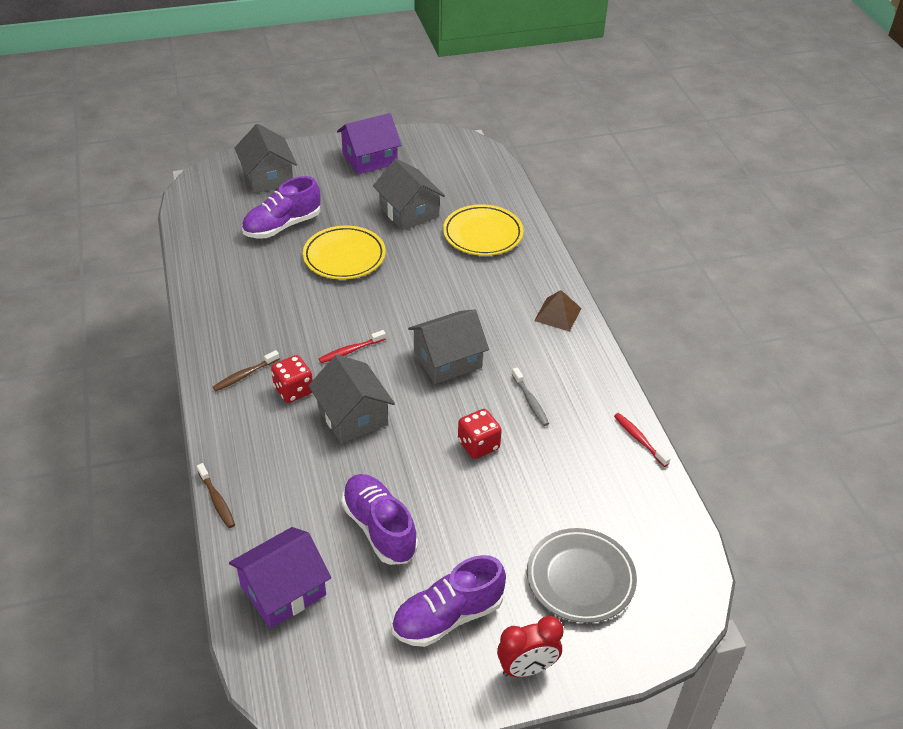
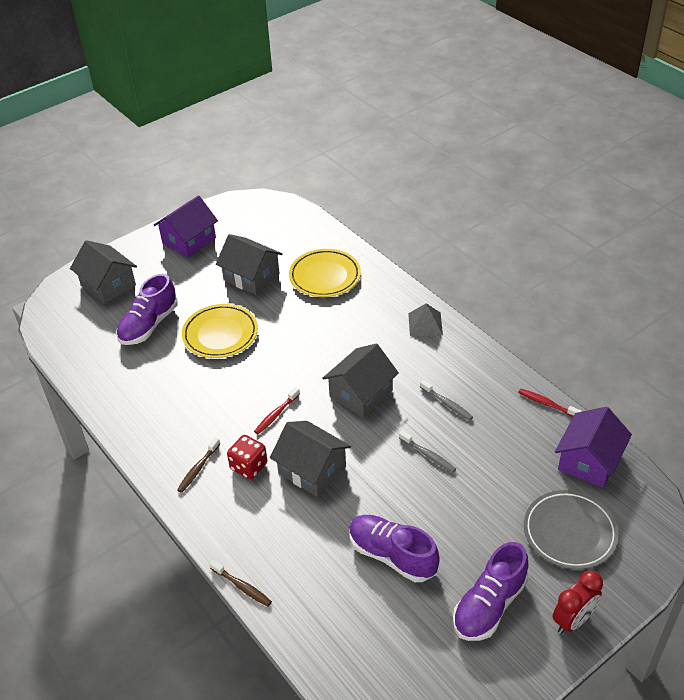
camera: 20 degrees left, 0 degrees up
purple house [229,527,331,628] -> purple house moved to [555,407,632,488]
red dice [458,409,502,459] -> grey toothbrush [399,430,456,473]
brown pyramid [534,290,581,332] -> grey pyramid [408,303,443,336]

